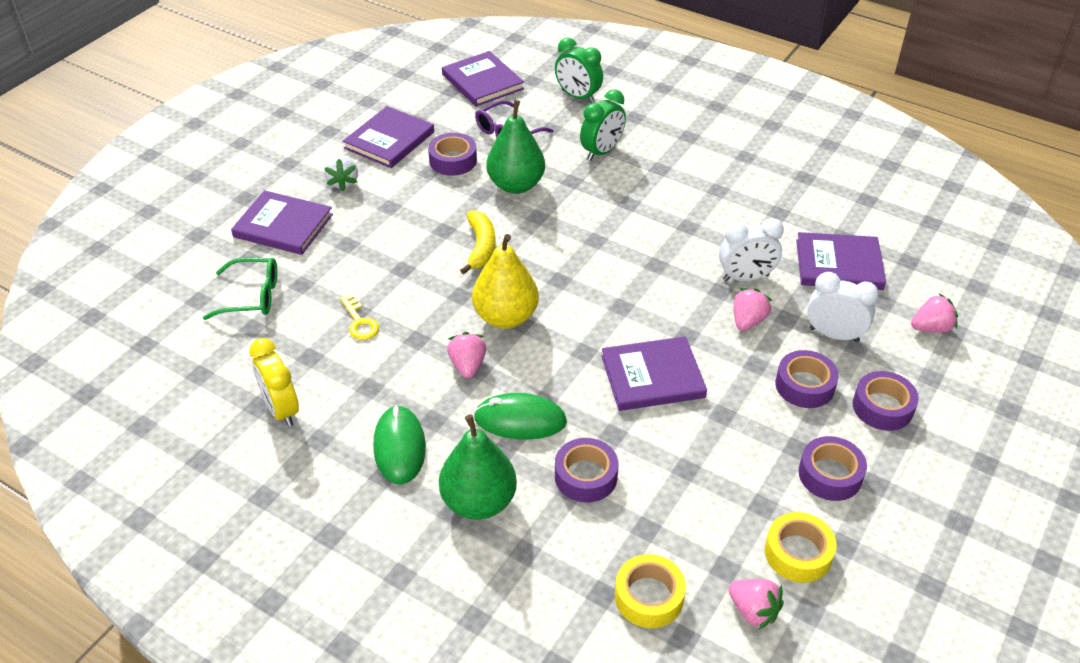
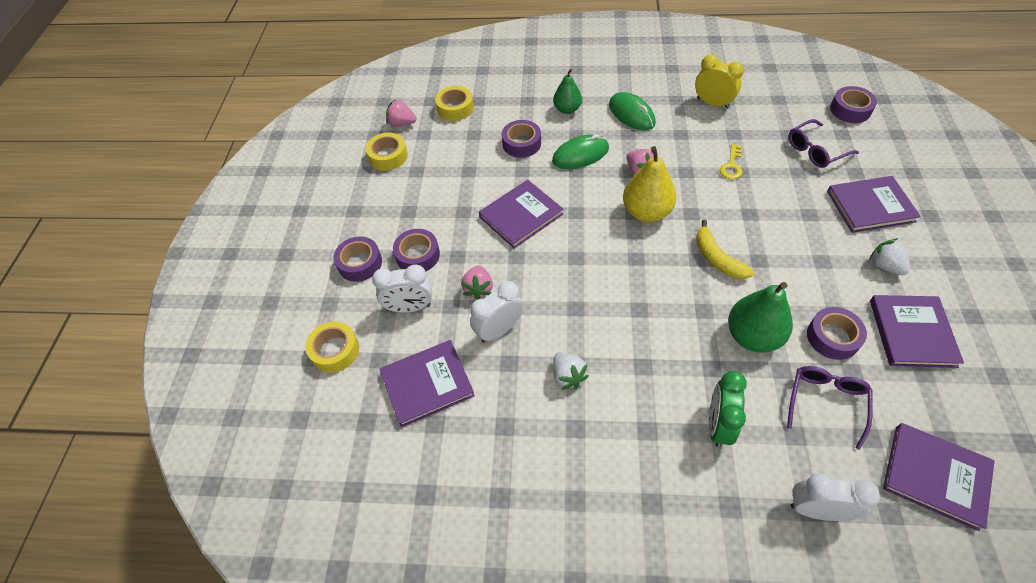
camera: 155 degrees right, 10 degrees up
green glasses [203,258,277,320] -> purple glasses [789,119,859,168]
yellow key [340,294,379,340] -> yellow key turned 105 degrees counterclockwise [720,144,742,179]
green pear [439,414,517,520] -> green pear [553,69,582,114], size x0.64
green clock [555,38,603,103] -> white clock [791,473,880,521]
purple tape [799,436,867,501] -> purple tape moved to [830,86,877,123]
pink strawberry [911,293,958,333] -> yellow tape [305,321,359,373]
none -> white strawberry [553,352,589,390]

